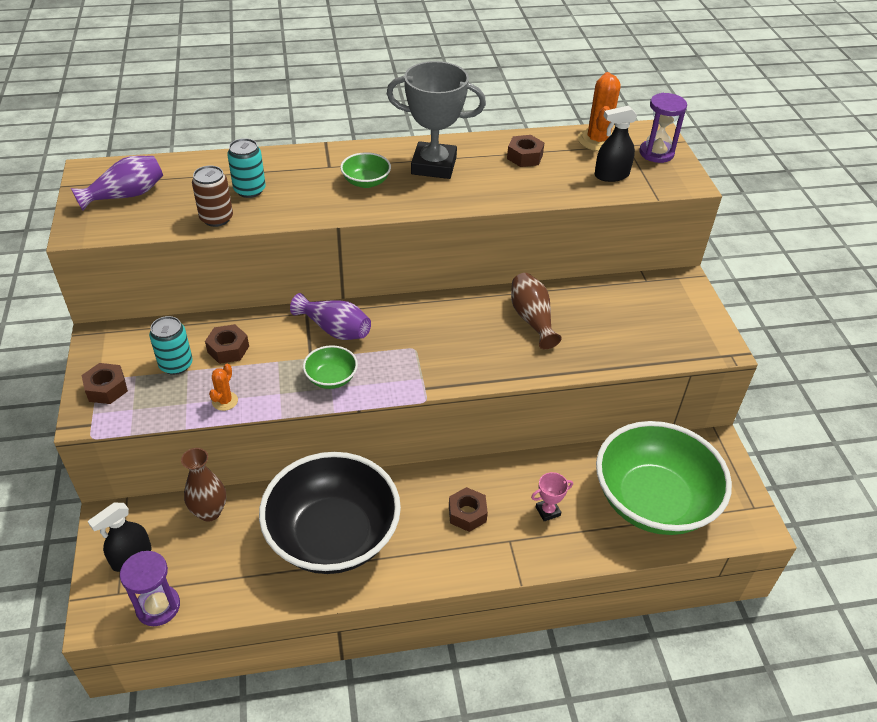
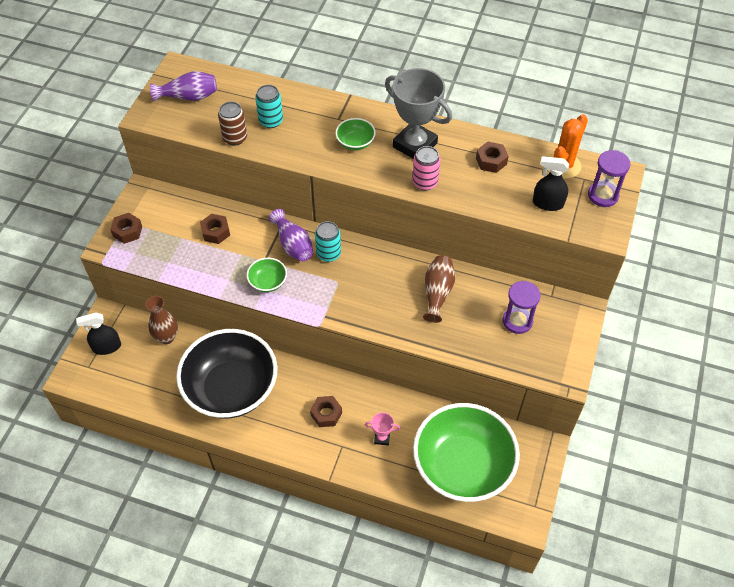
camera: 30 degrees right, 10 degrees up
purple hourglass [120,551,180,626] -> purple hourglass moved to [503,281,541,334]
turquoise can [149,316,193,375] -> turquoise can moved to [315,221,341,262]
orange cactus [209,364,238,411] -> none
none -> pink can [412,146,440,190]

